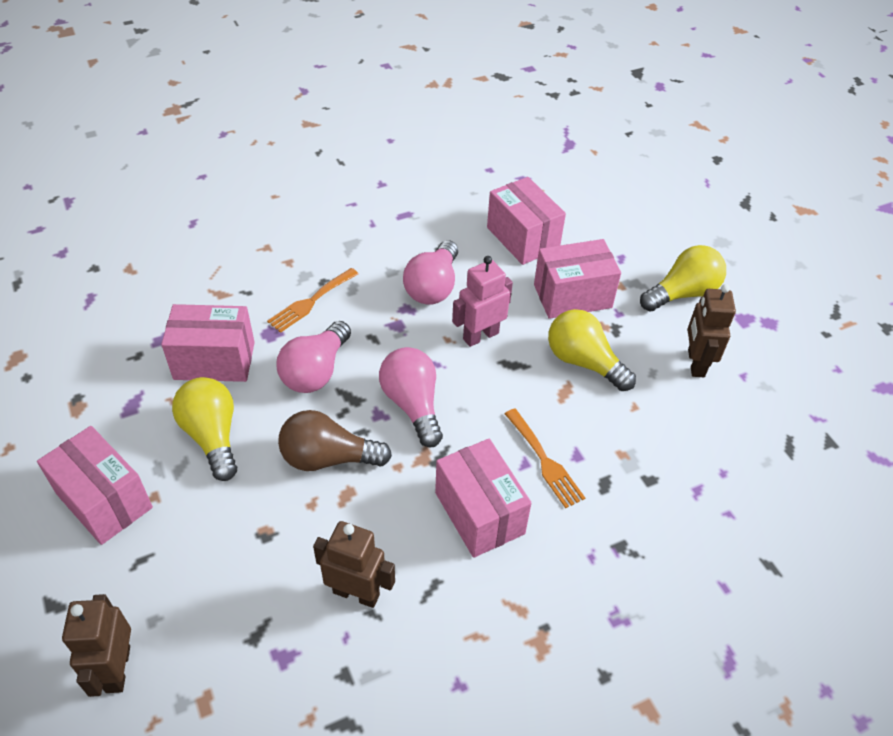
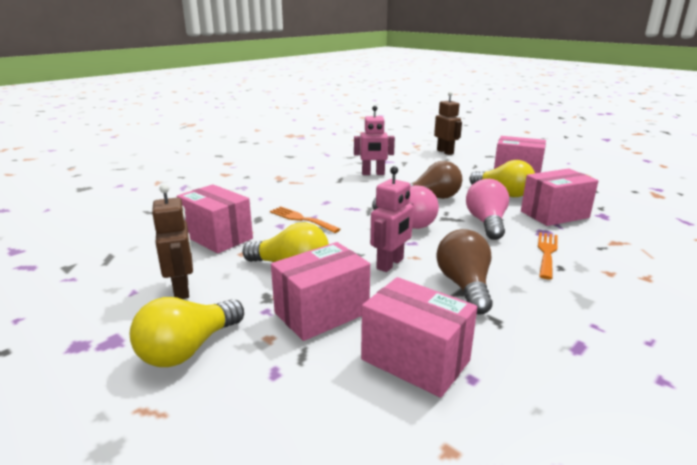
camera: 160 degrees right, 25 degrees down
brown robot [313,521,395,608] -> pink robot [354,106,395,175]
pink light bulb [403,240,458,305] -> brown light bulb [436,229,492,315]
pink box [435,439,531,558] -> pink box moved to [177,184,253,253]

